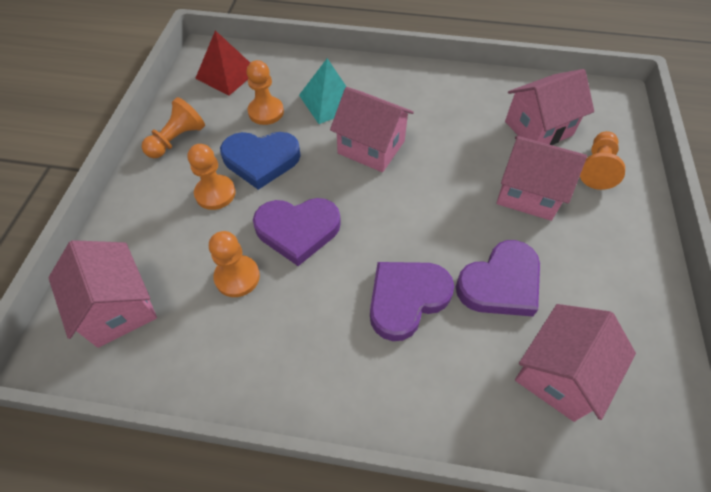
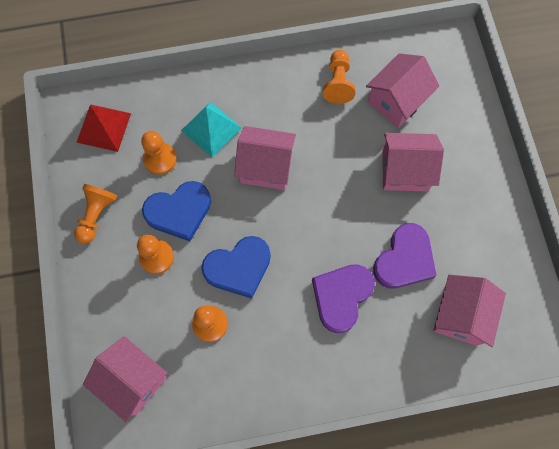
camera: 20 degrees left, 15 degrees up
purple heart [253,198,341,266] -> blue heart [201,236,271,299]
orange pawn [580,131,625,190] -> orange pawn moved to [323,50,355,104]

